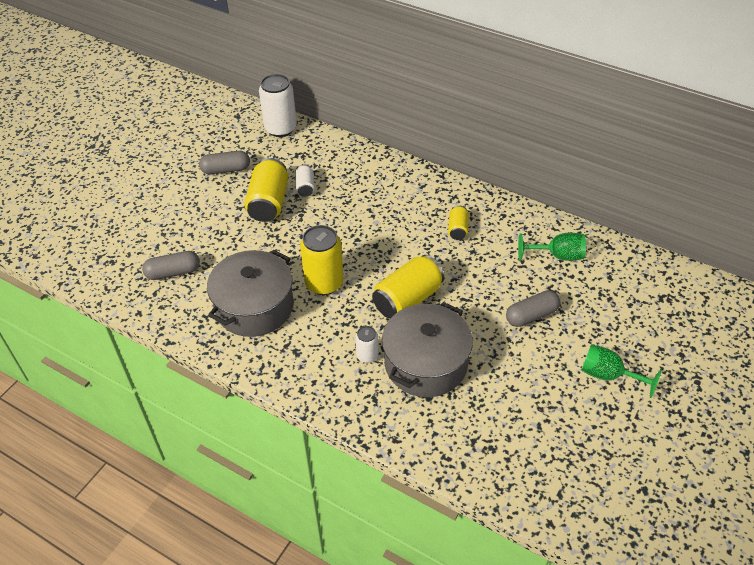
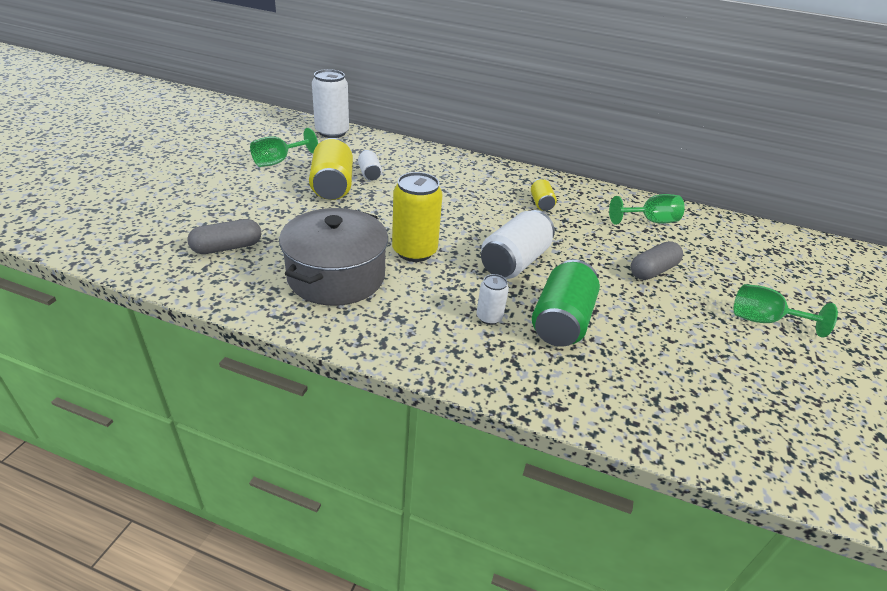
camera: 15 degrees left, 10 degrees down
grey capsule [199,151,250,174] -> green goblet [250,128,318,167]
yellow can [372,255,444,319] -> white can [481,210,555,279]
grey pot [382,302,473,397] -> green can [532,259,600,347]

